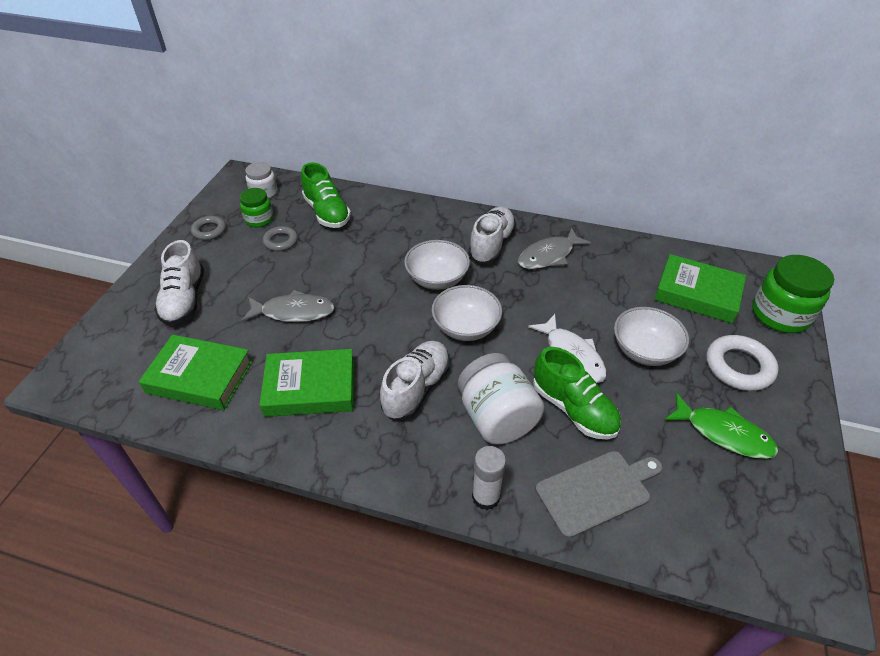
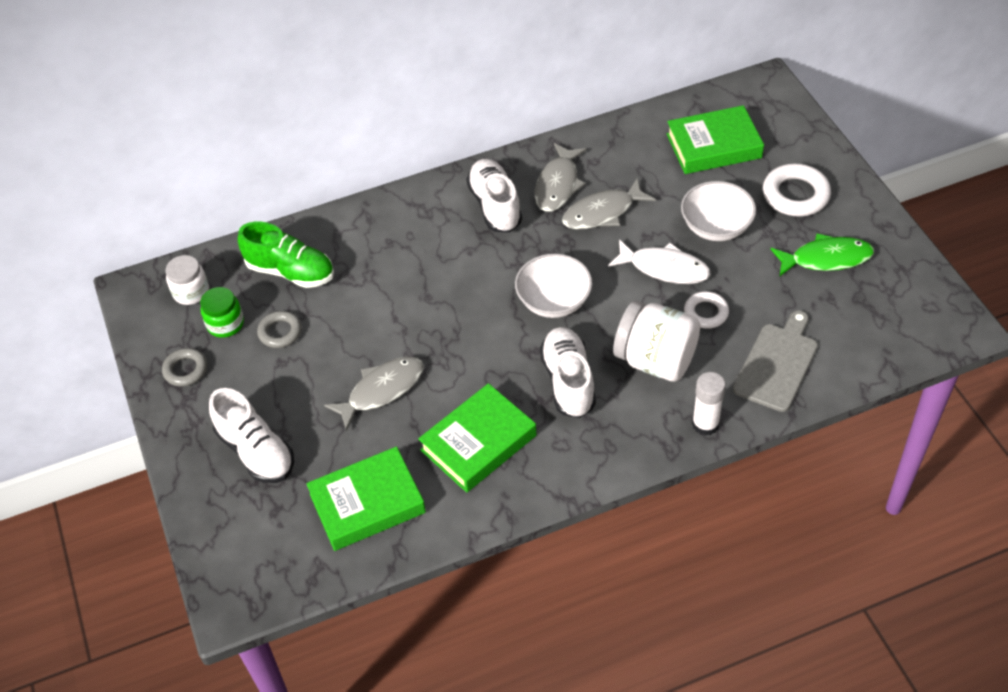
camera: 35 degrees left, 5 degrees up
white bowl [404,240,470,290] -> none
green shoe [533,347,621,440] -> white ring [684,291,729,329]
green jar [752,255,834,333] -> none
none -> grey fish [562,179,656,230]

